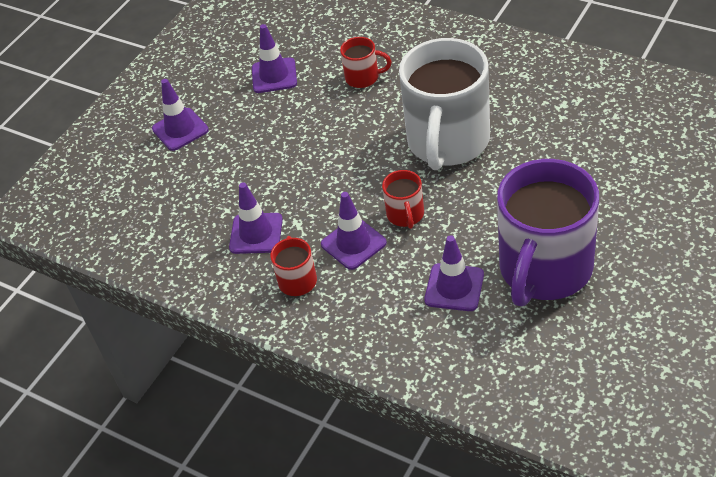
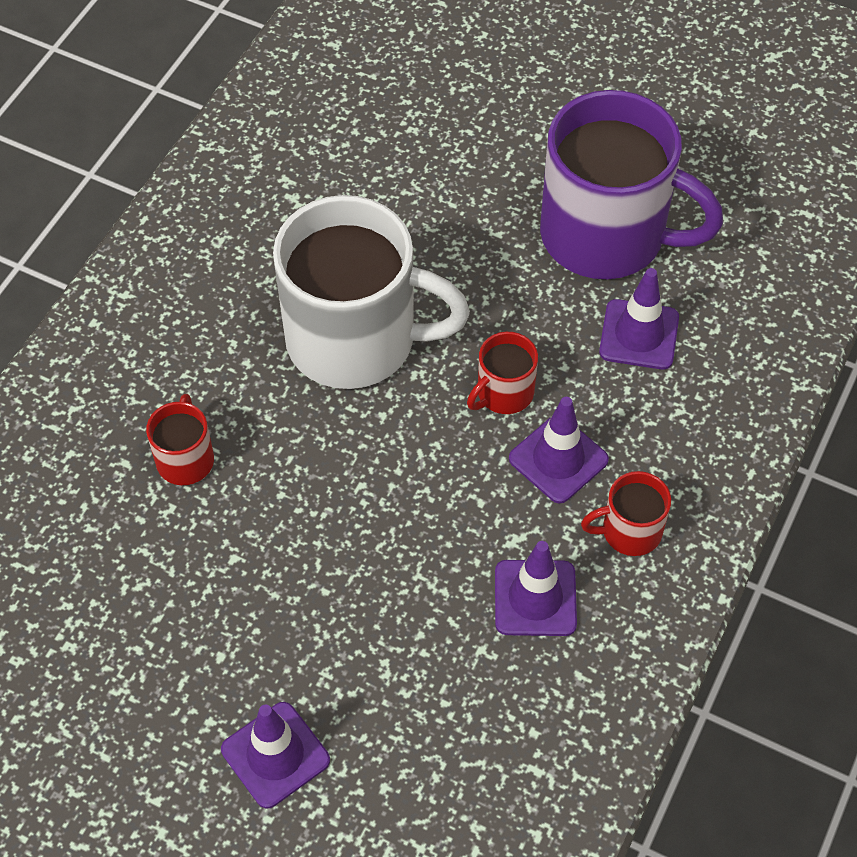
camera: 100 degrees left, 10 degrees up
purple traffic cone [252,24,297,93] -> none
red mug [382,170,424,229] -> red mug turned 150 degrees clockwise [467,332,538,414]

